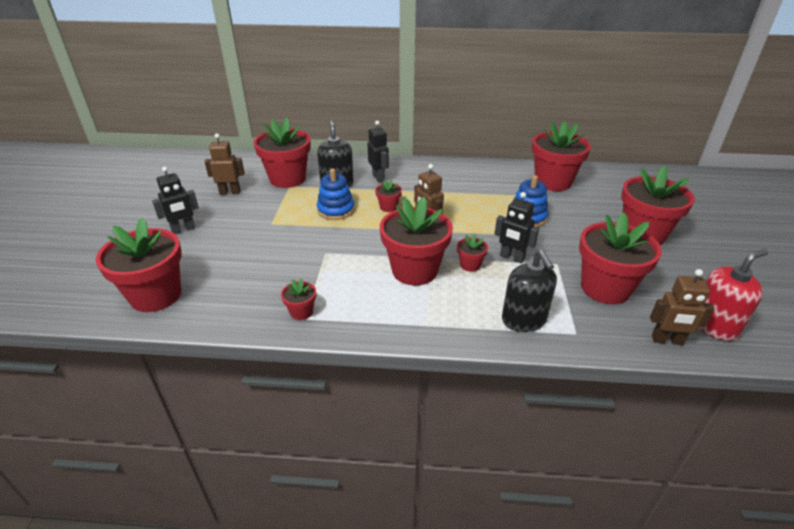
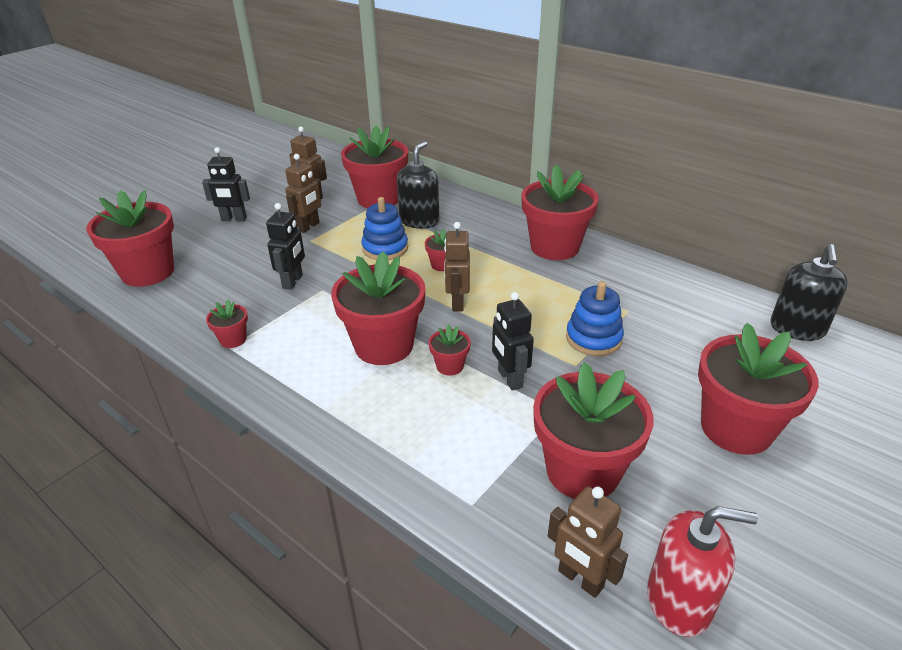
camera: 35 degrees right, 0 degrees up
black robot [368,121,389,183] -> black robot moved to [266,203,305,290]
black soap dispenser [502,250,557,332] -> black soap dispenser moved to [770,244,848,341]
red flower pot [532,121,591,191] -> red flower pot moved to [521,165,599,260]
none -> brown robot [285,154,323,233]

